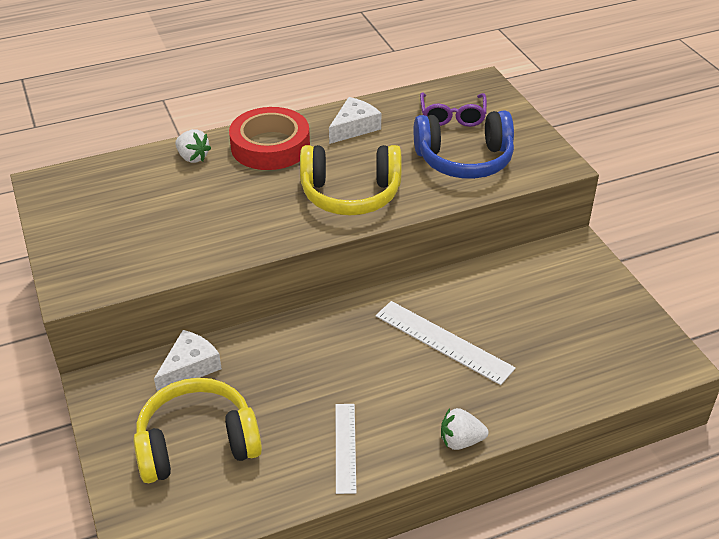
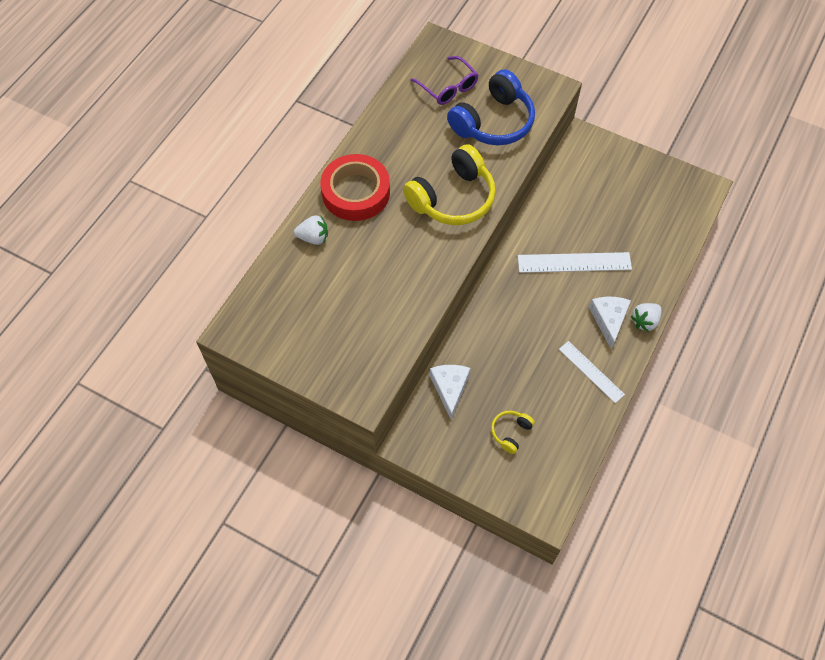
camera: 40 degrees left, 20 degrees up
yellow headphones [133,378,262,483] -> yellow headphones [491,411,535,454], size x0.46
white cheese [329,97,381,144] -> white cheese moved to [589,296,631,349]

